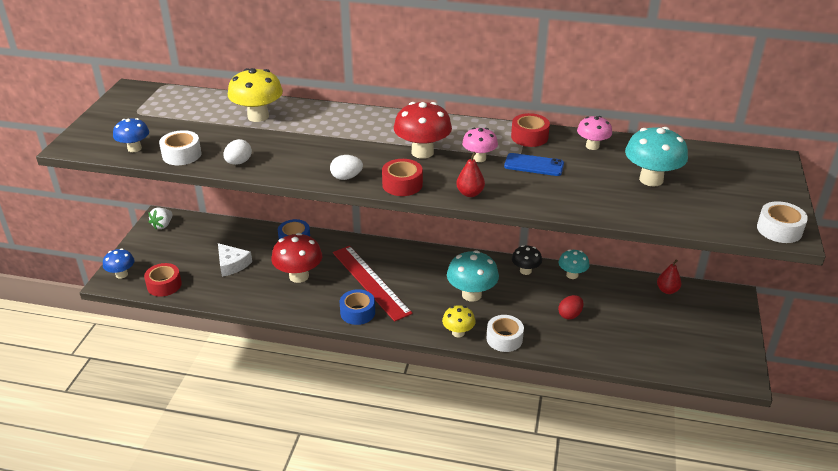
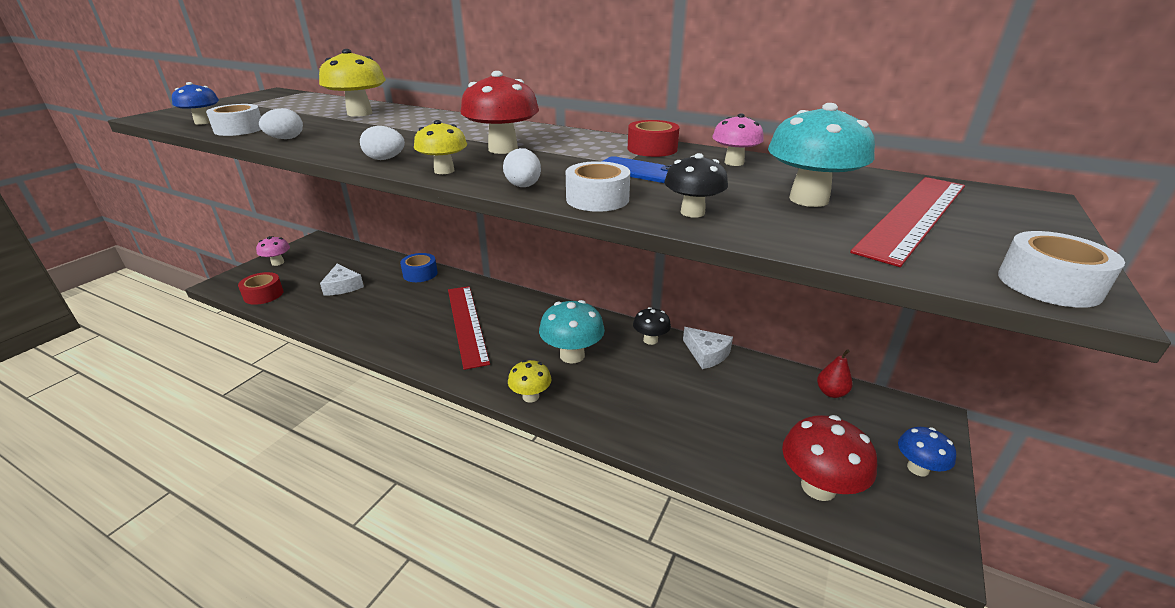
camera: 15 degrees right, 5 degrees down
blue mushroom [103,248,135,279] -> blue mushroom moved to [898,427,956,476]
white strawberry [148,208,173,230] -> none
red mushroom [271,233,322,283] -> red mushroom moved to [782,415,877,501]
blue tape [340,289,375,325] -> none
red tape [382,159,423,196] -> yellow mushroom [414,120,467,174]
red pear [456,152,485,197] -> white egg [503,148,541,187]
pink mushroom [462,128,498,162] -> pink mushroom moved to [256,236,290,266]
white tape [486,315,524,352] -> white tape moved to [566,161,630,212]
red egg [558,295,584,319] -> none
turquoise mushroom [559,249,589,279] -> white cheese [683,327,733,369]
none -> black mushroom [664,153,728,218]
none -> red ruler [850,177,965,267]

